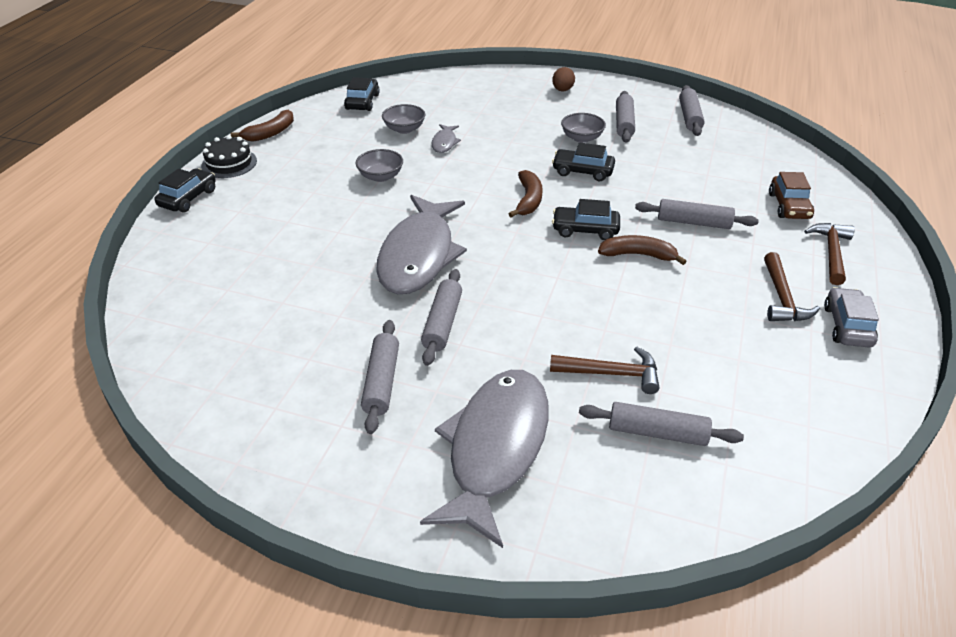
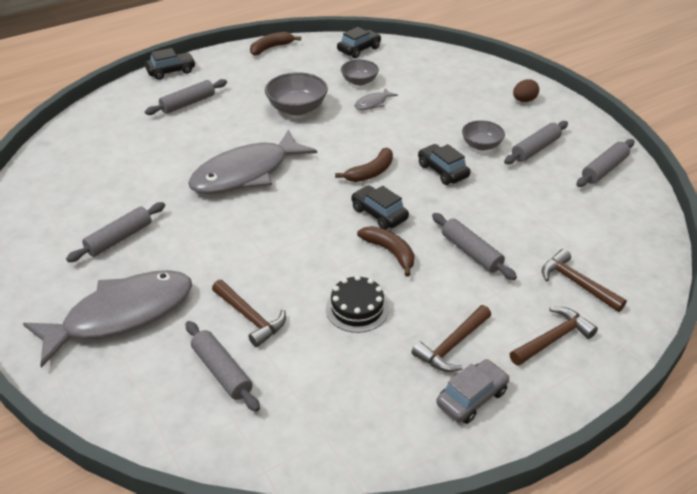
camera: 40 degrees right, 0 degrees up
black cake [201,135,257,178] -> black cake moved to [326,275,389,333]
brown banana [231,110,294,142] -> brown banana turned 150 degrees clockwise [250,32,301,56]
grey bowl [356,149,403,182] -> grey bowl [265,72,328,116], size x1.56
grey rolling pin [421,269,462,366] -> grey rolling pin moved to [145,79,227,115]
brown car [769,172,814,219] -> brown hammer [542,249,627,312]

